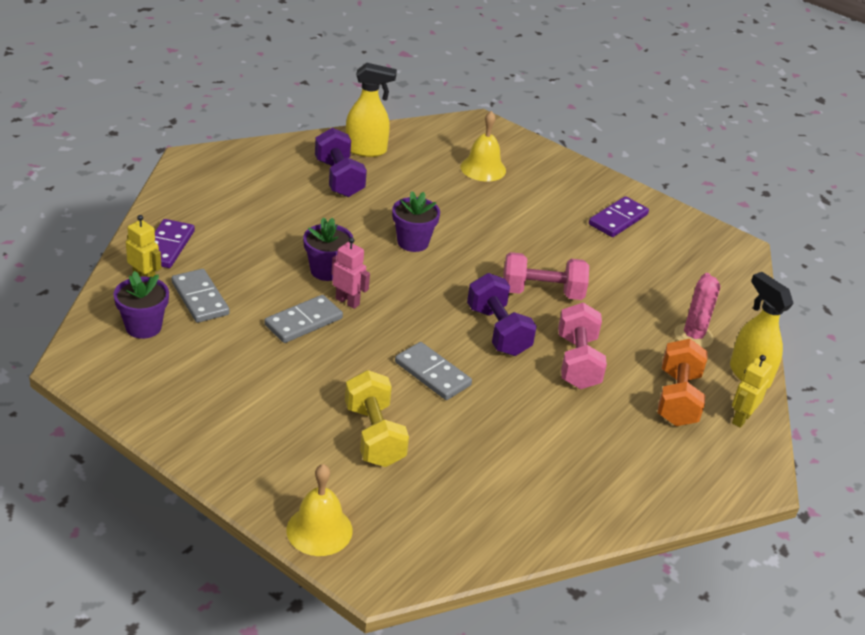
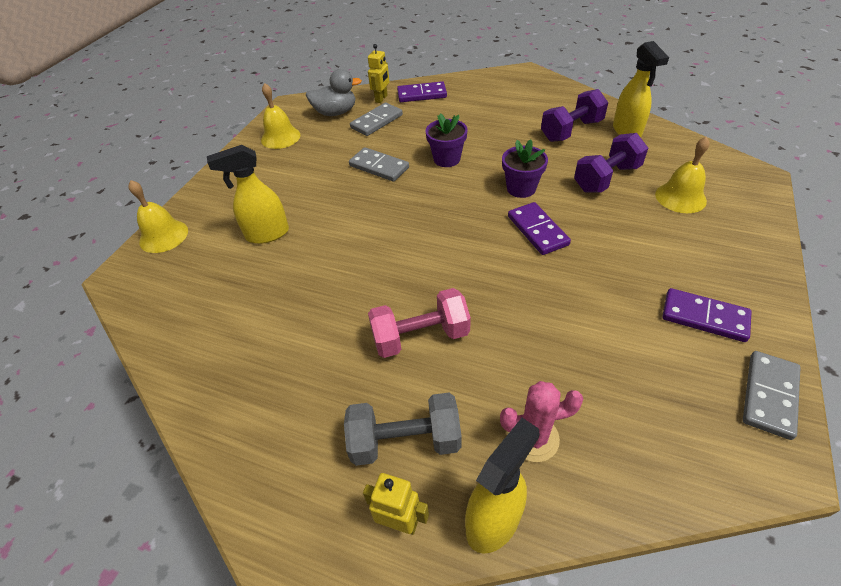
camera: 80 degrees right, 10 degrees up
purple flower pot [114,271,169,339] -> grey duck [306,69,362,116]
pink robot [332,237,370,309] -> none
yellow dumbbell [345,370,409,467] -> yellow spray bottle [207,145,289,244]
grey domino [395,342,472,400] -> grey domino moved to [743,351,801,440]
purple dumbbell [467,273,537,356] -> purple dumbbell moved to [574,133,648,193]
pink dumbbell [503,252,589,300] -> none
orange dumbbell [658,339,708,426] -> grey dumbbell [344,393,462,466]
none -> yellow bell [261,83,300,149]
none -> purple domino [508,202,571,255]

